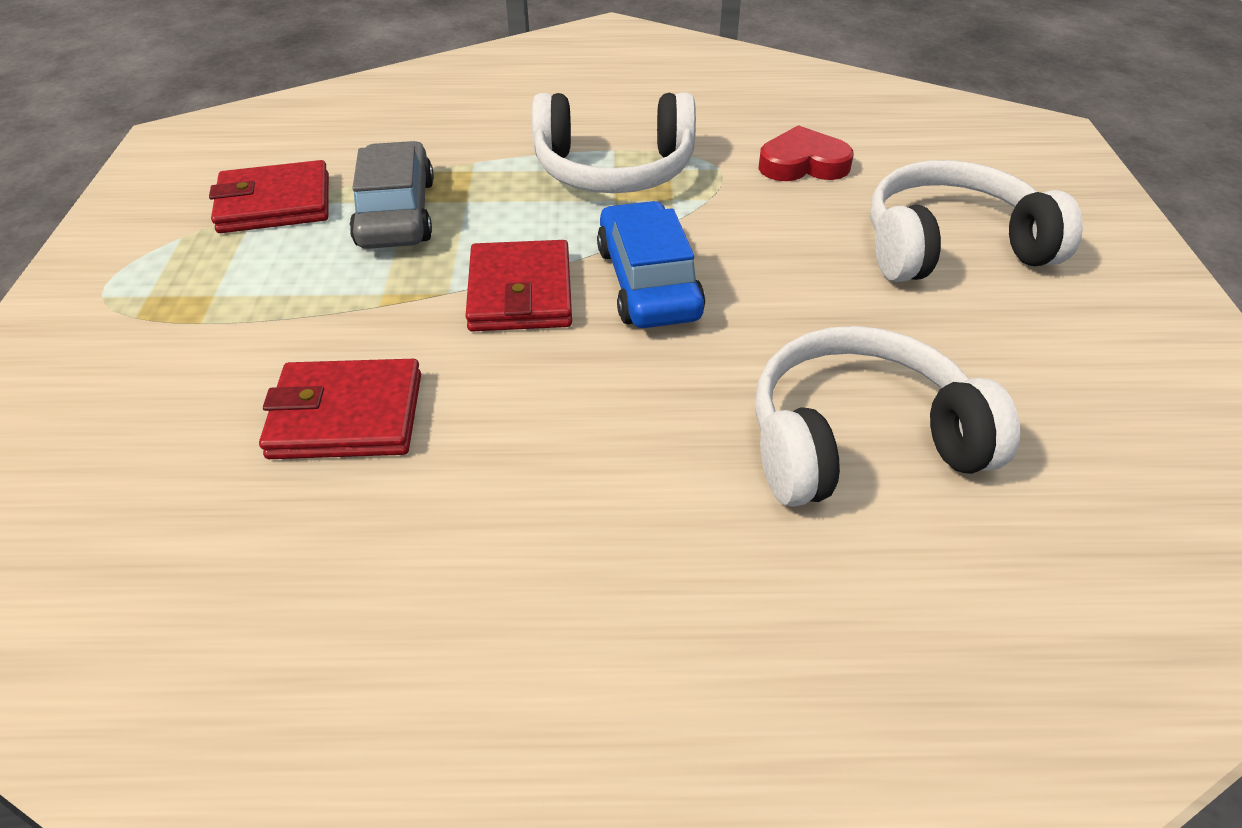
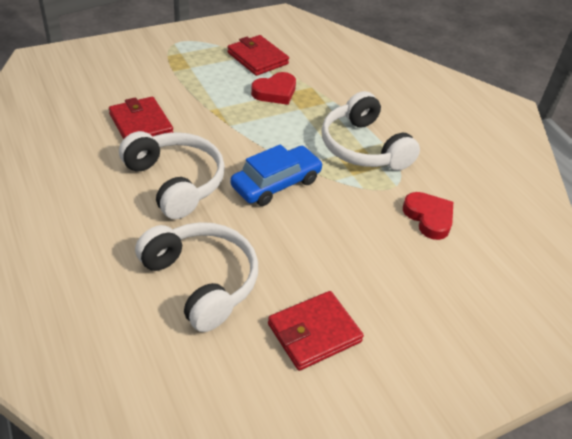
camera: 60 degrees right, 0 degrees up
grey car [349,141,434,249] -> red heart [251,72,296,105]
red wallet [466,240,572,331] -> red wallet moved to [268,291,364,371]
white headphones [870,160,1083,282] -> white headphones moved to [119,131,225,219]

